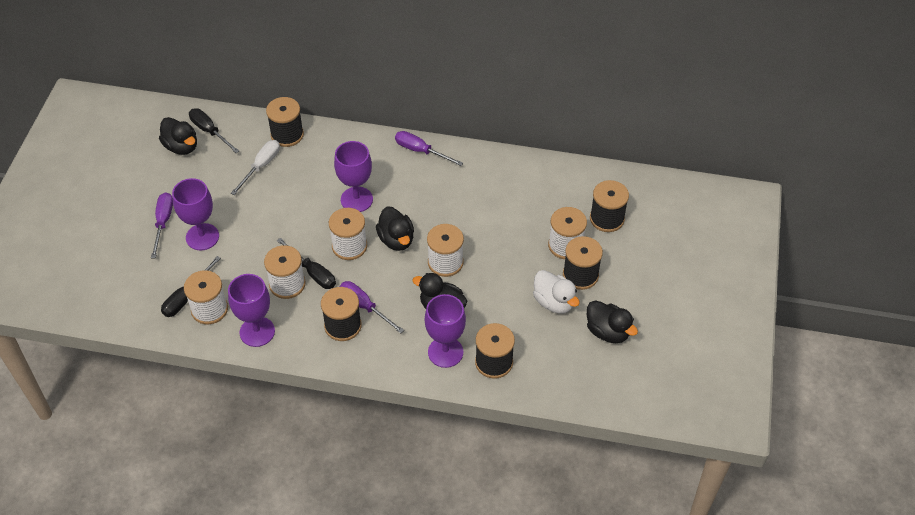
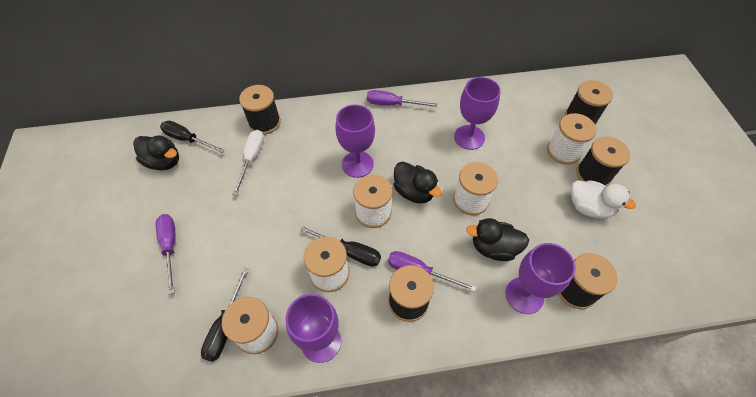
camera: 20 degrees left, 5 degrees up
purple goblet [172,178,219,250] -> purple goblet moved to [454,77,501,150]
black duck [587,300,638,343] -> none

